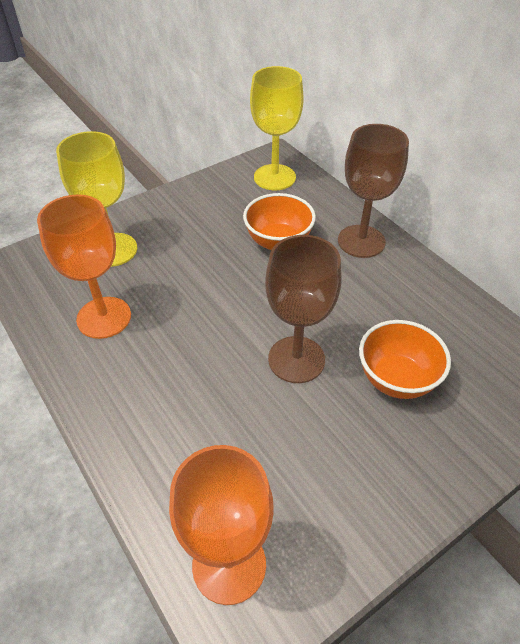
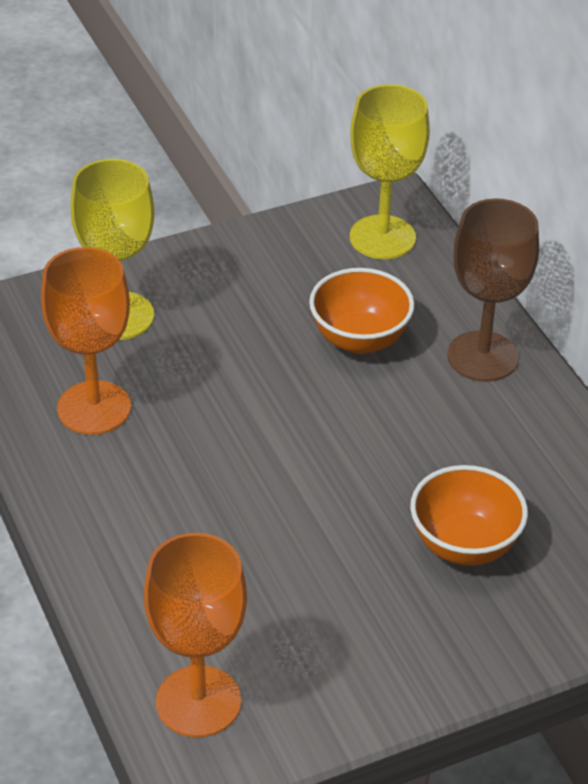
camera: 10 degrees right, 5 degrees down
brown goblet [265,235,342,383] -> none

